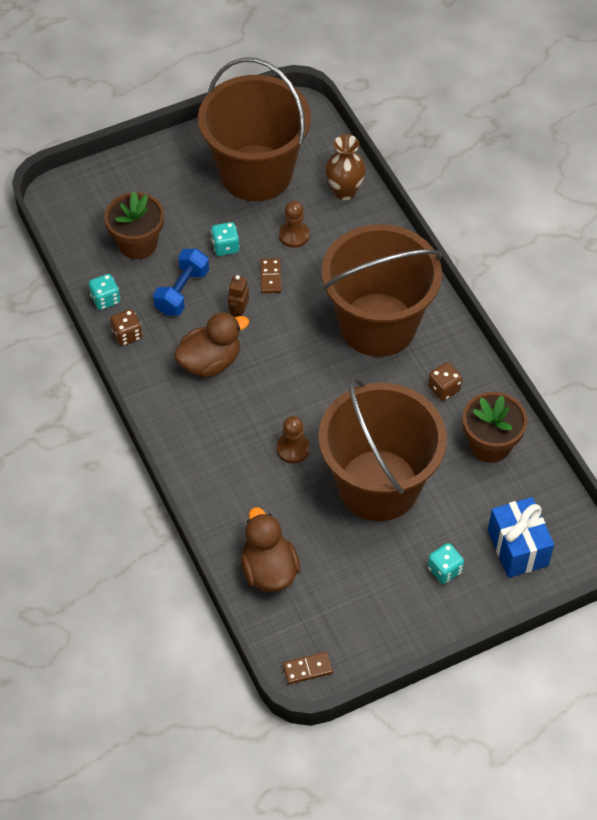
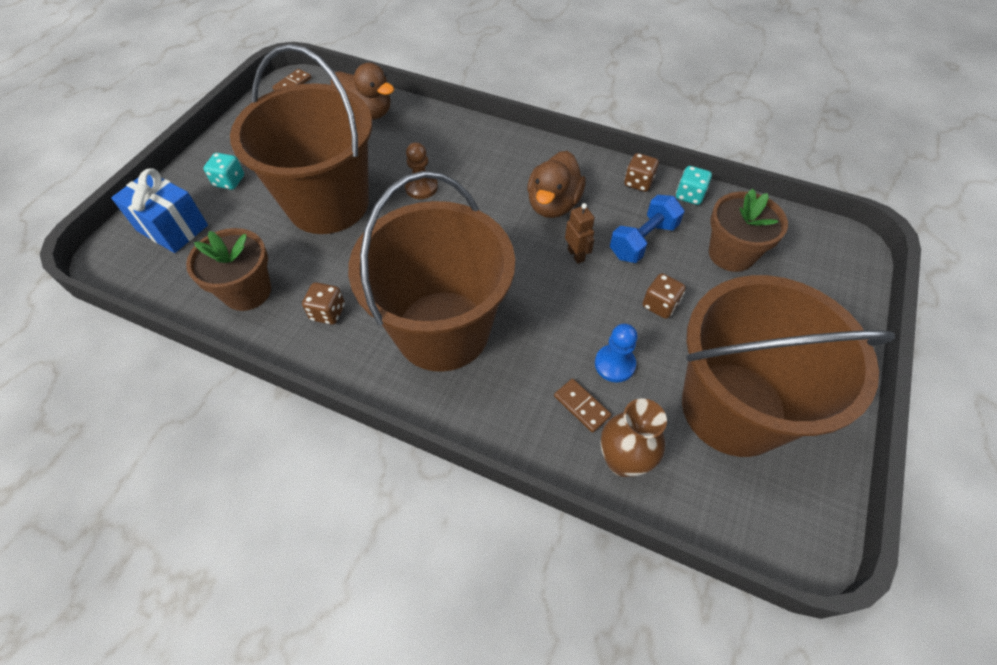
camera: 140 degrees right, 0 degrees up
blue dumbbell [153,248,209,316] -> blue dumbbell turned 60 degrees clockwise [610,195,685,263]
turquoise dice [211,222,240,256] -> brown dice [643,273,686,319]
brown domino [260,258,281,293] -> brown domino moved to [554,379,611,433]
brown pawn [279,201,310,248] -> blue pawn [595,324,638,383]

